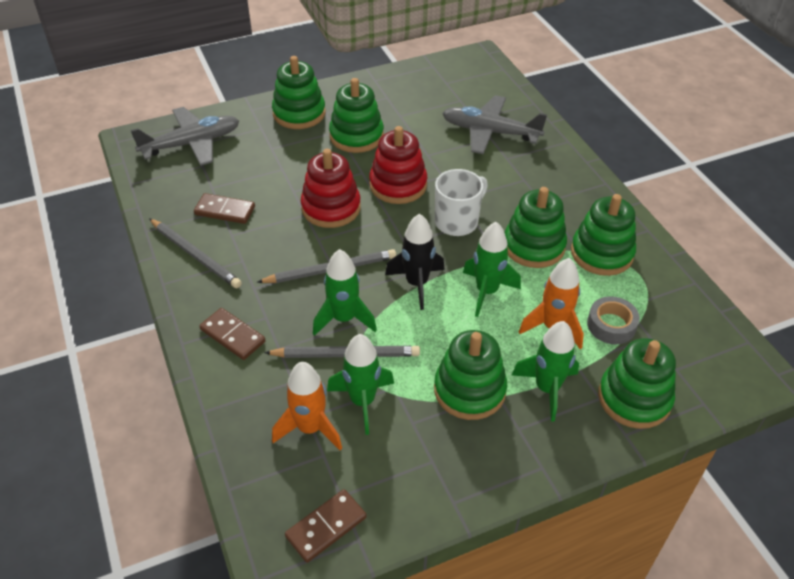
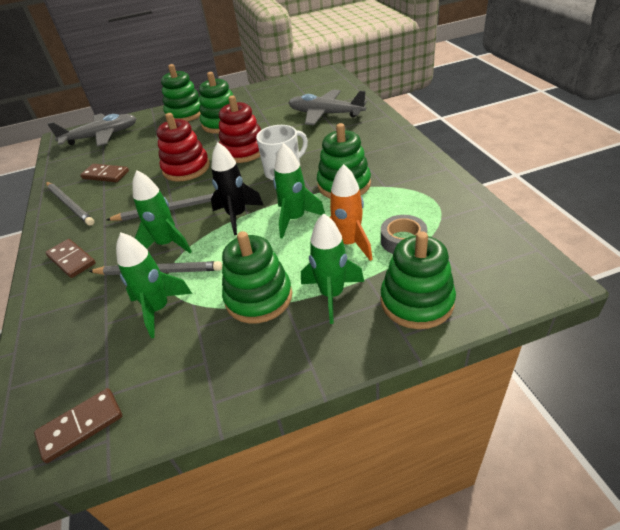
camera: 10 degrees right, 5 degrees down
orange rocket [272,362,342,450] -> none
green stacking toy [571,194,636,276] -> none

